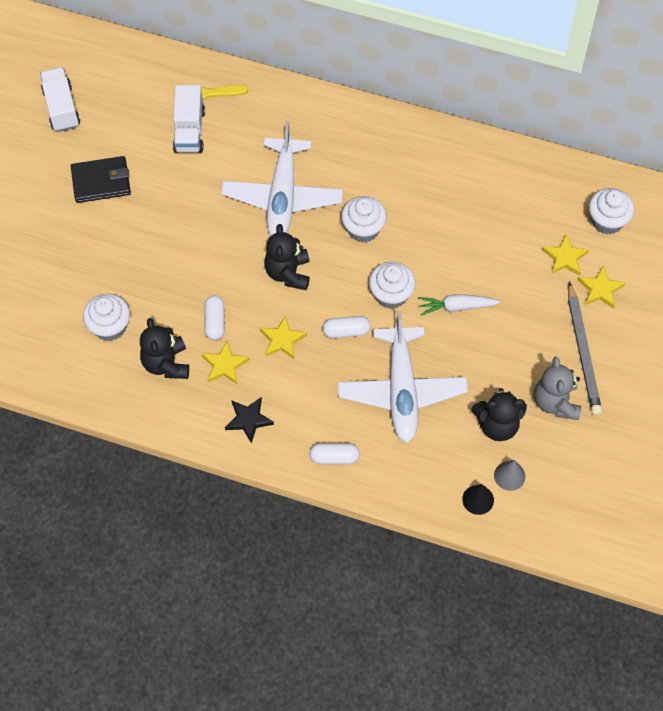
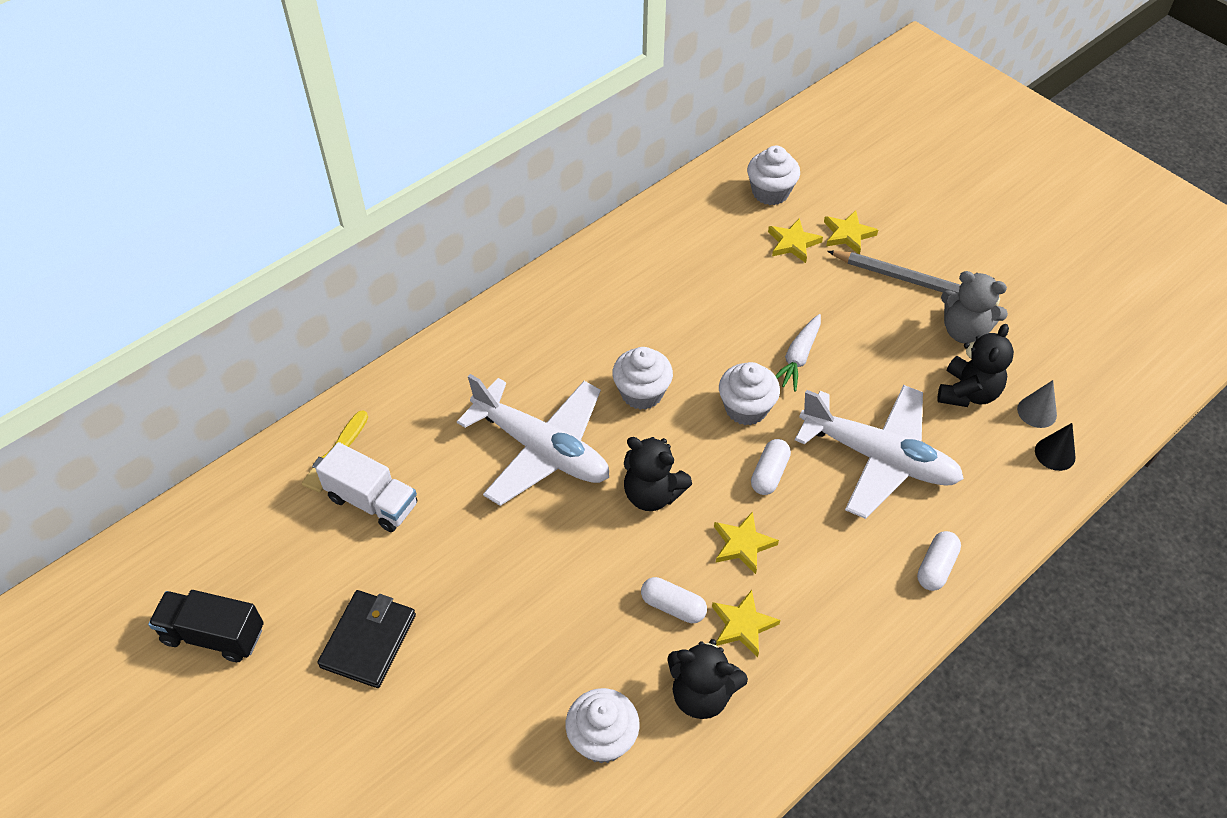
camera: 60 degrees left, 10 degrees down
white truck [40,67,80,132] -> black truck [148,590,264,662]
black star [225,397,274,443] -> none

